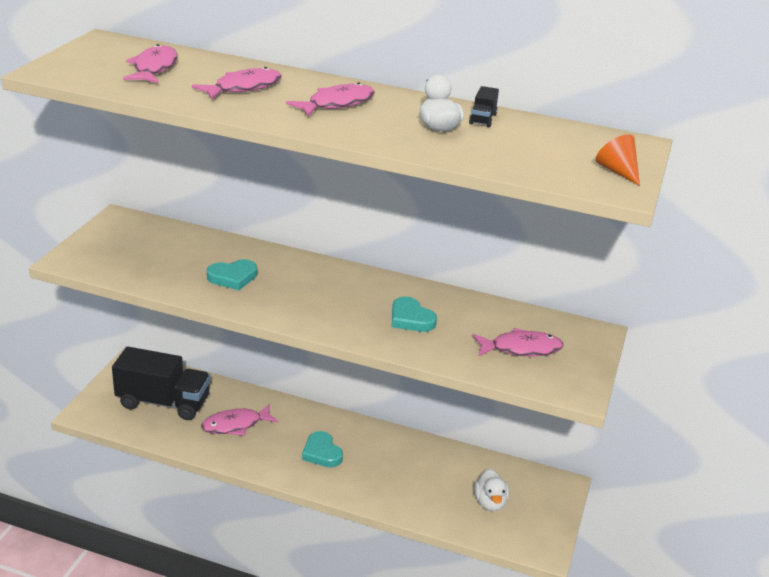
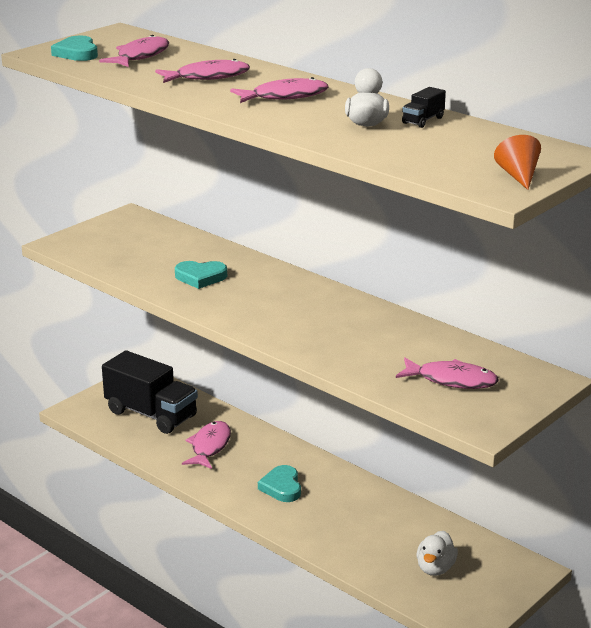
camera: 25 degrees right, 5 degrees down
pink fish [201,404,278,436] -> pink fish turned 105 degrees clockwise [182,421,231,469]
turquoise heart [392,296,437,332] -> turquoise heart moved to [51,36,98,61]

